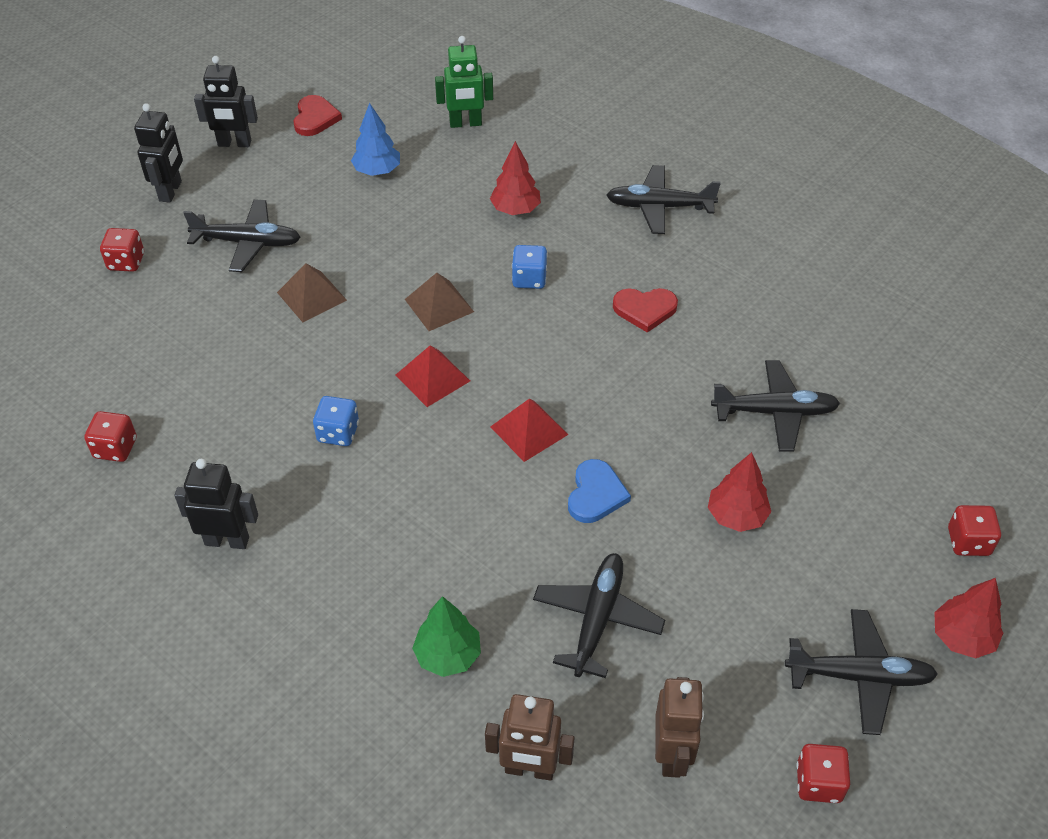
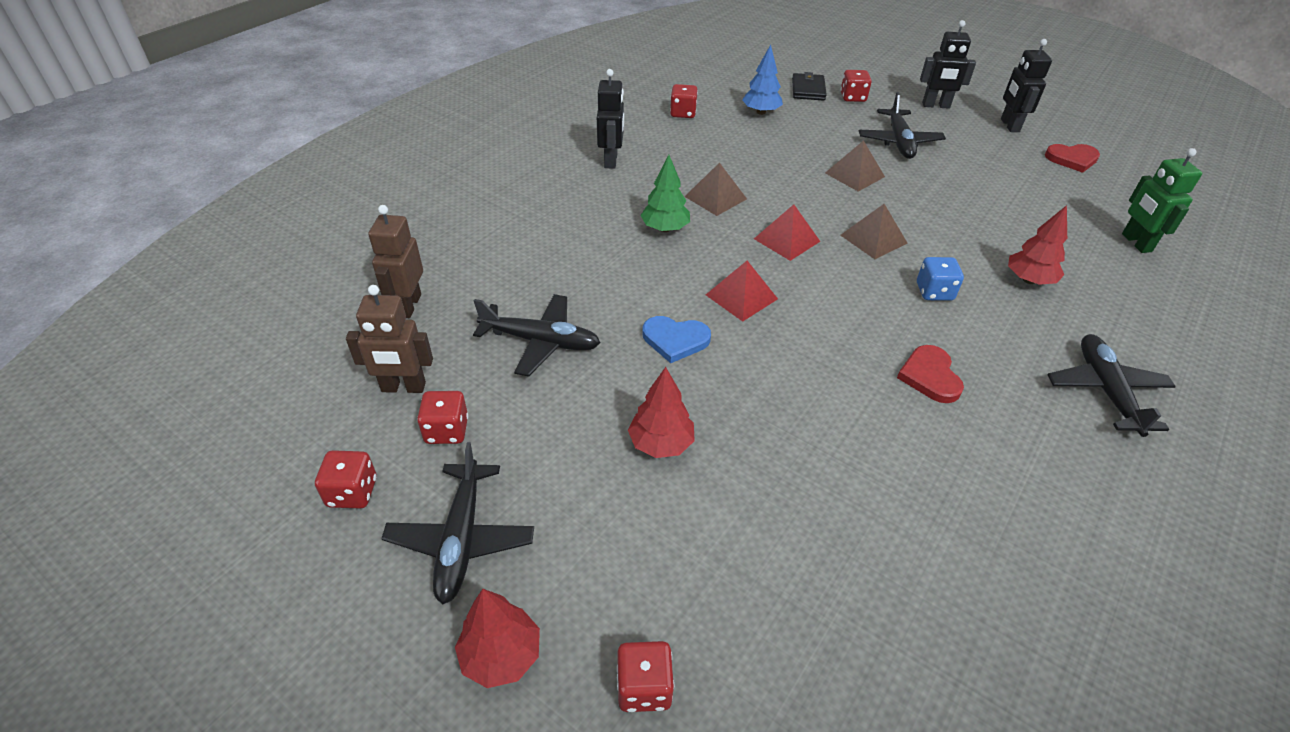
camera: 85 degrees right, 5 degrees down
blue dice [313,396,359,446] -> brown pyramid [685,162,747,216]
blue tree [351,103,400,176] -> blue tree moved to [742,45,783,115]
green tree [412,596,481,677] -> green tree moved to [640,155,690,232]
black plane [711,360,840,451] -> none
none -> red dice [417,391,468,444]
none -> black wallet [792,72,827,101]

